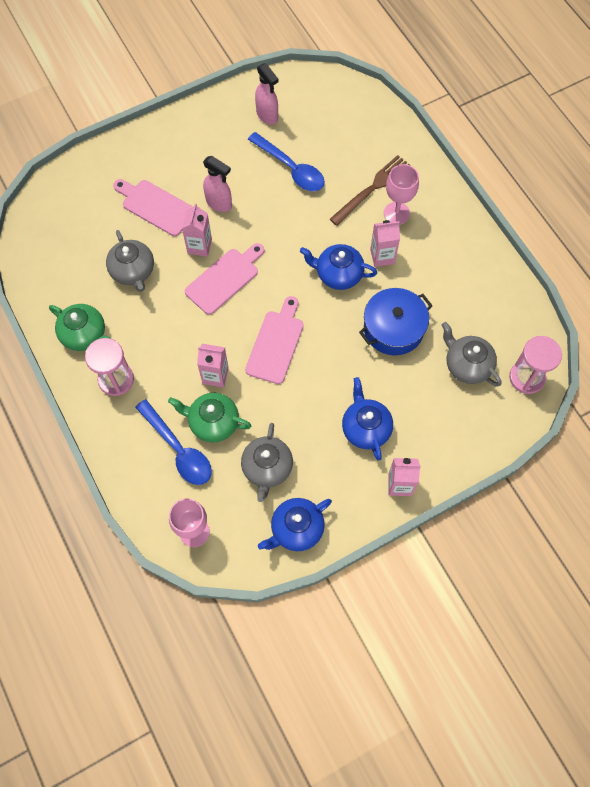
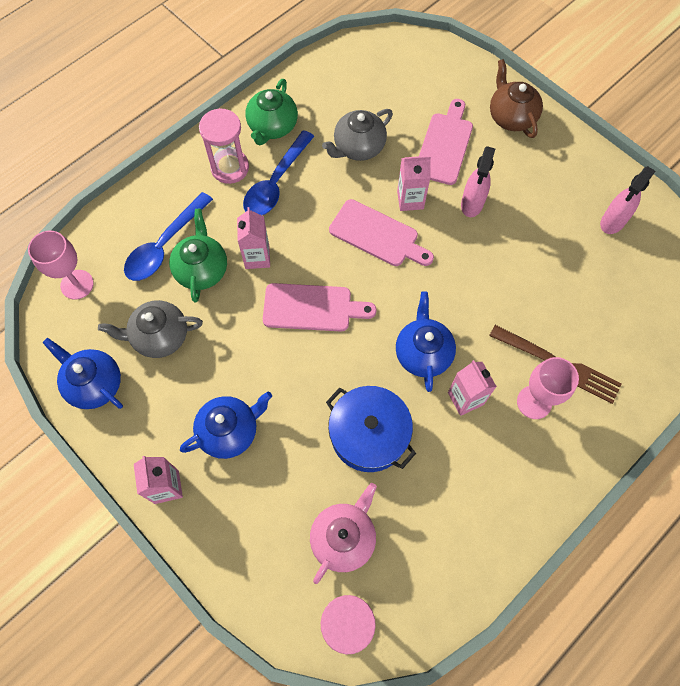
camera: 75 degrees right, 0 degrees up
blue spoon [248,132,325,191] -> blue spoon moved to [243,130,314,215]
grey teapot [442,322,501,387] -> pink teapot [310,483,377,584]
none -> brown teapot [490,59,543,138]

